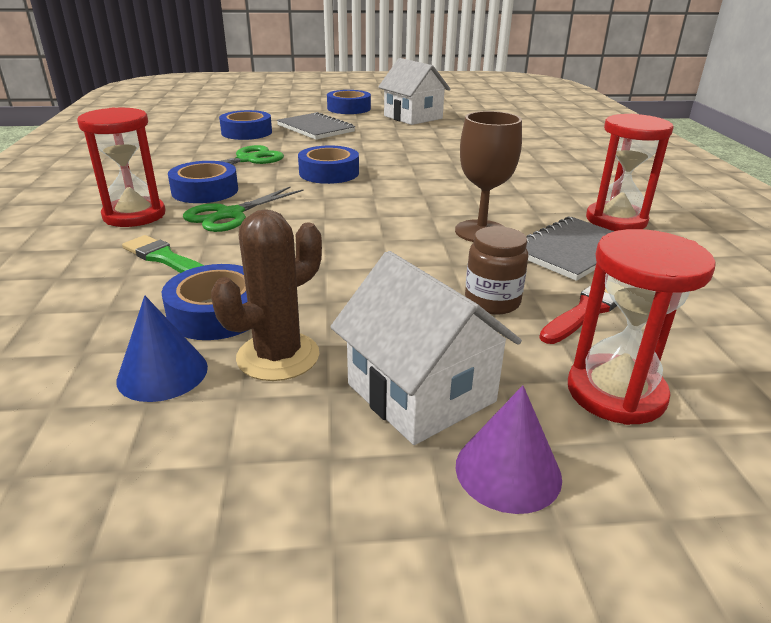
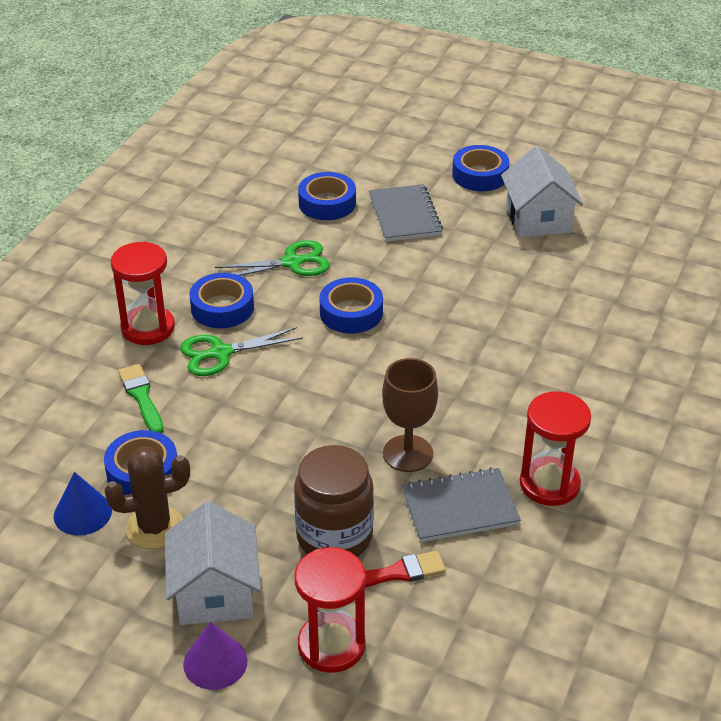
camera: 30 degrees right, 10 degrees up
brown jar [465,226,529,315] -> brown jar [294,445,374,557], size x1.66

